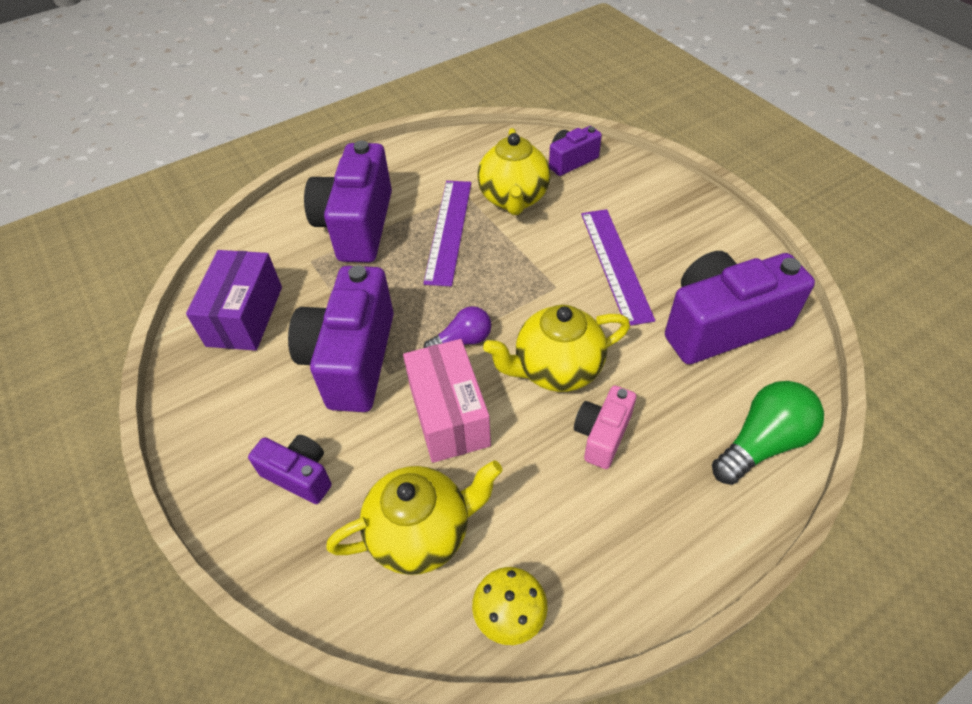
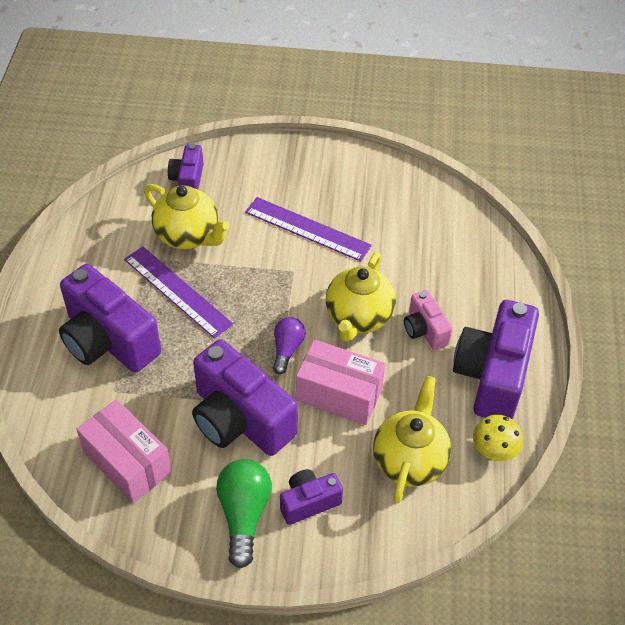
camera: 55 degrees left, 0 degrees up
purple box [186,250,282,351] -> pink box [76,399,172,503]
purple camera [665,251,815,364] -> purple camera moved to [453,300,539,419]
green light bulb [712,381,824,485] -> green light bulb moved to [216,459,272,568]

